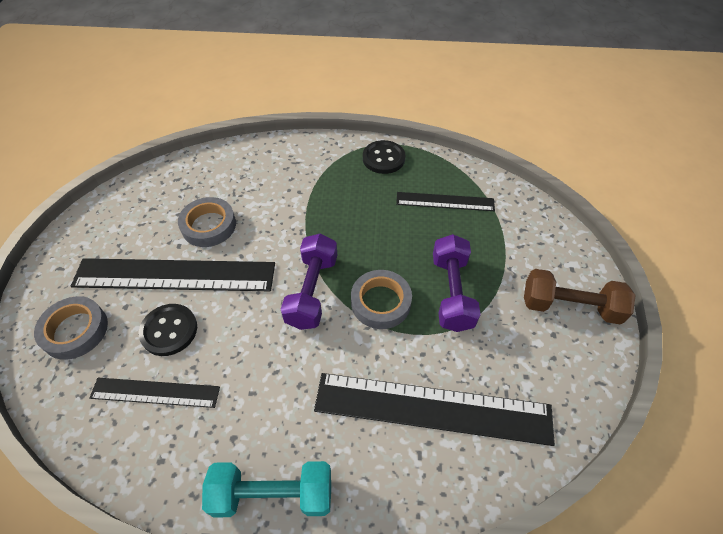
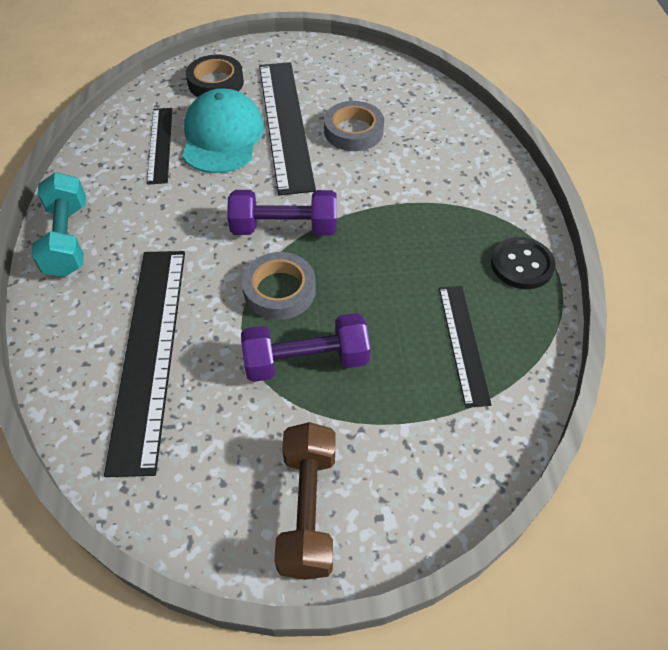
camera: 80 degrees right, 0 degrees up
grey tape [34,296,108,360] -> black tape [186,55,244,97]
black button [139,304,197,356] -> turquoise cap [182,88,264,173]

